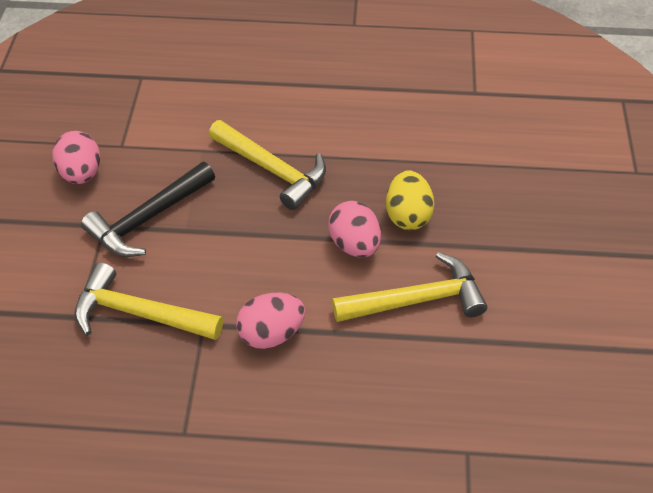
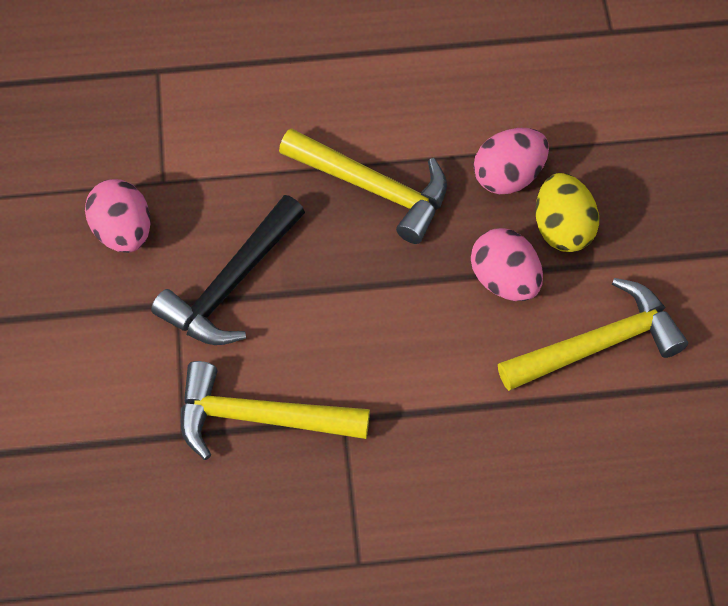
camera: 10 degrees left, 10 degrees up
pink egg [236,293,305,349] -> pink egg moved to [474,128,549,194]

